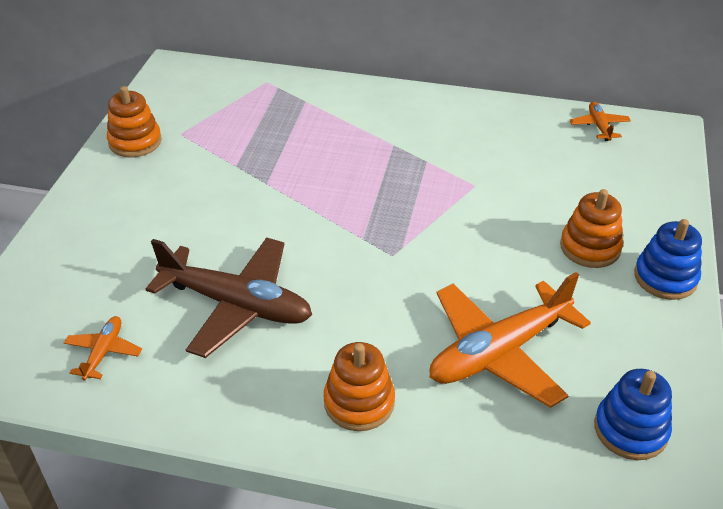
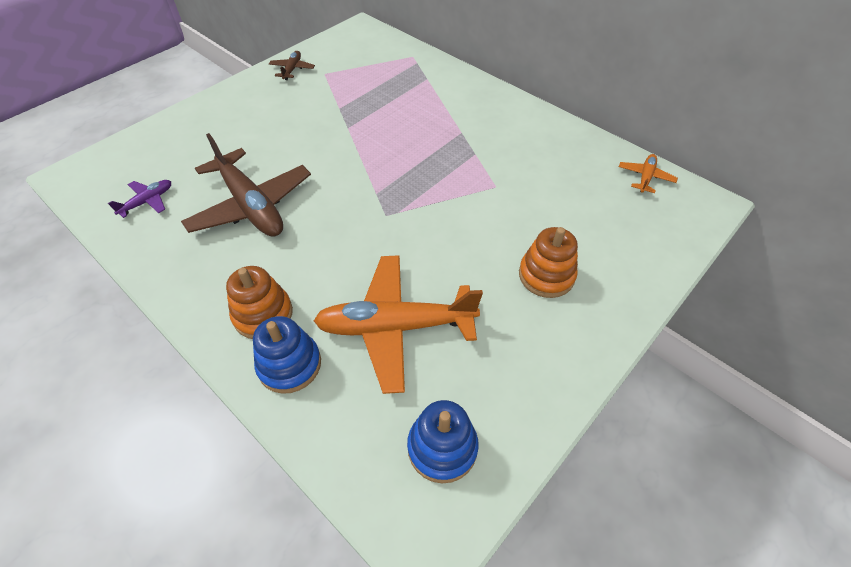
camera: 30 degrees right, 10 degrees up
orange plane [64,316,142,380] -> purple plane [108,180,171,218]
orange stacking toy [107,86,162,157] -> brown plane [269,51,315,80]
blue stacking toy [634,219,702,300] -> blue stacking toy moved to [253,316,321,394]

